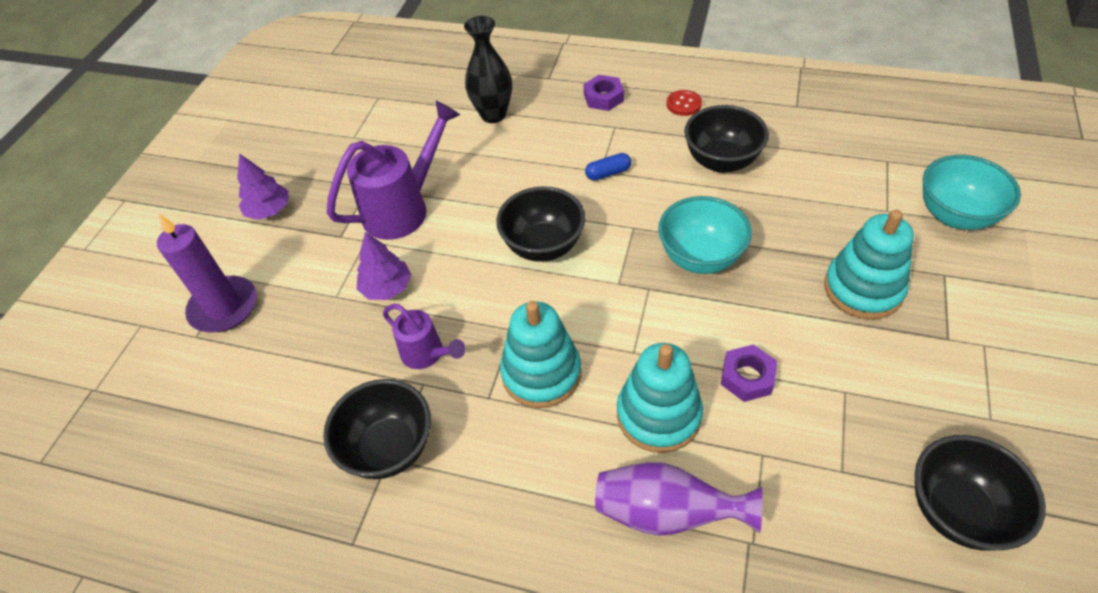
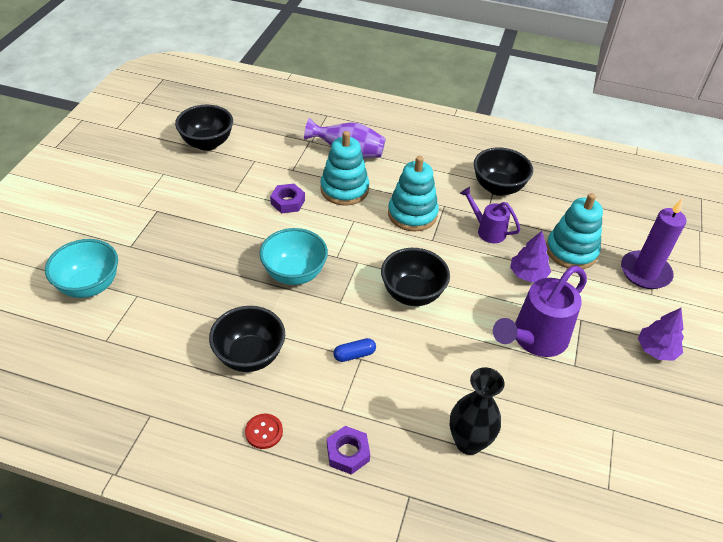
camera: 175 degrees right, 5 degrees down
turquoise stacking toy [824,210,914,320] -> turquoise stacking toy moved to [546,193,603,269]

